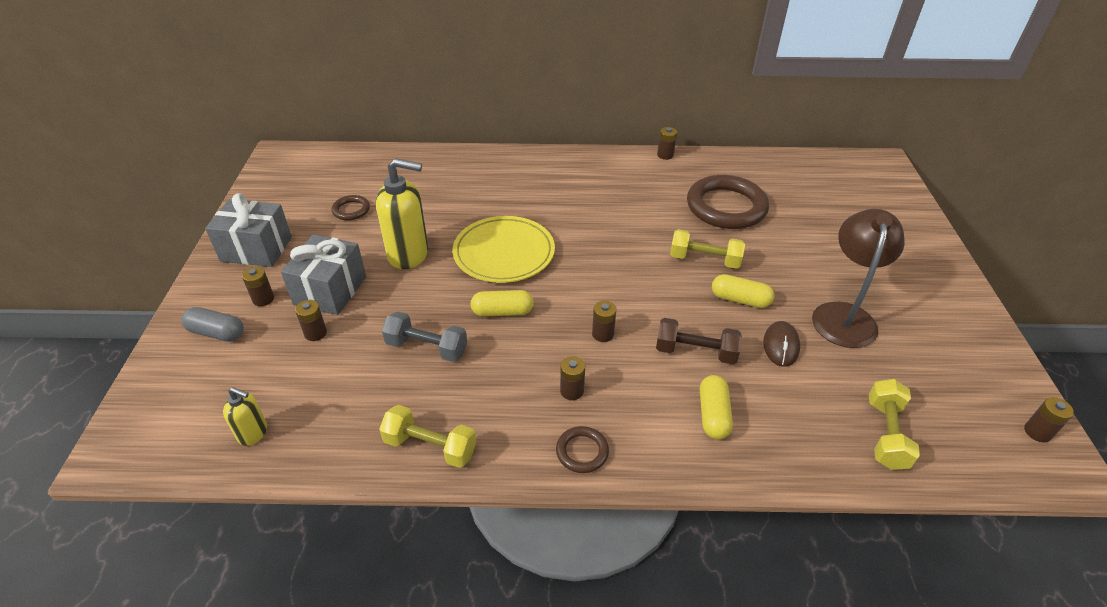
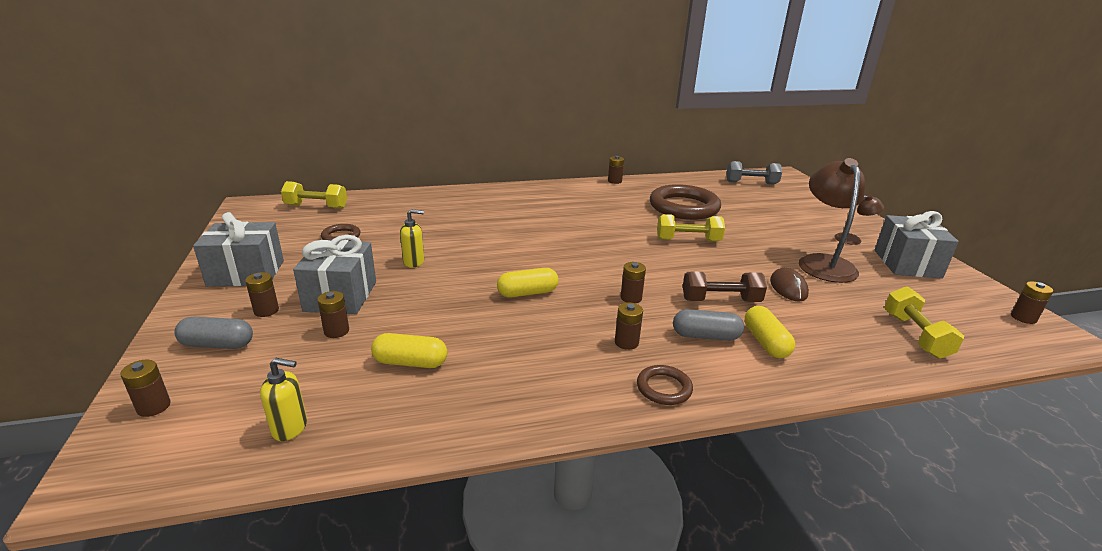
camera: 15 degrees left, 15 degrees down
yellow soap dispenser [376,158,428,269] -> yellow soap dispenser [400,209,424,267], size x0.51
yellow dumbbell [379,405,476,468] -> yellow dumbbell moved to [281,181,347,209]
grey dumbbell [382,312,467,362] -> grey dumbbell moved to [726,161,782,185]
yellow plate [452,216,555,283] -> none
yellow capsule [712,274,774,308] -> yellow capsule moved to [371,333,447,368]
none -> brown battery [120,360,171,417]
none -> grey capsule [673,309,744,341]
none -> brown lamp [834,194,884,245]
none -> grey gift [875,211,959,279]

